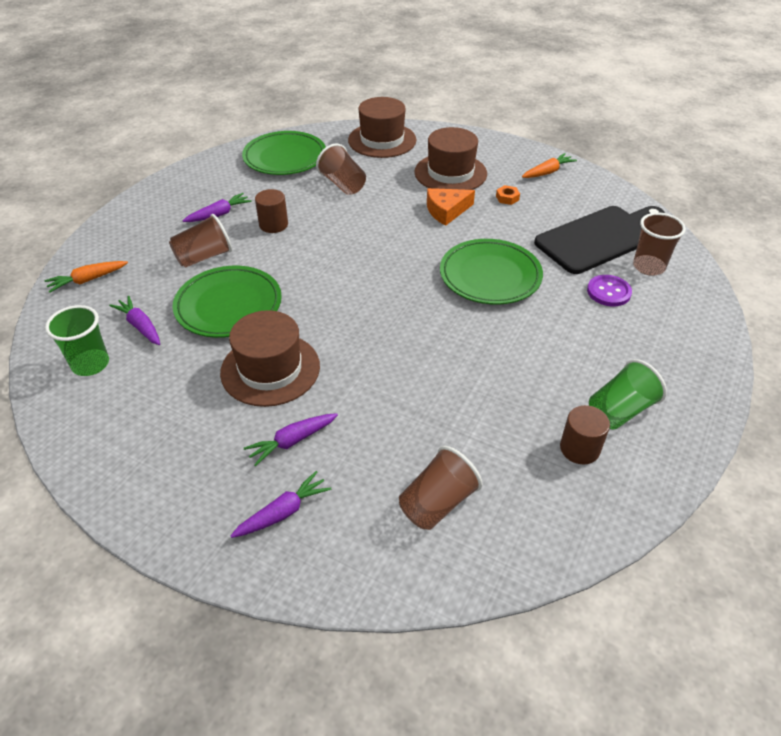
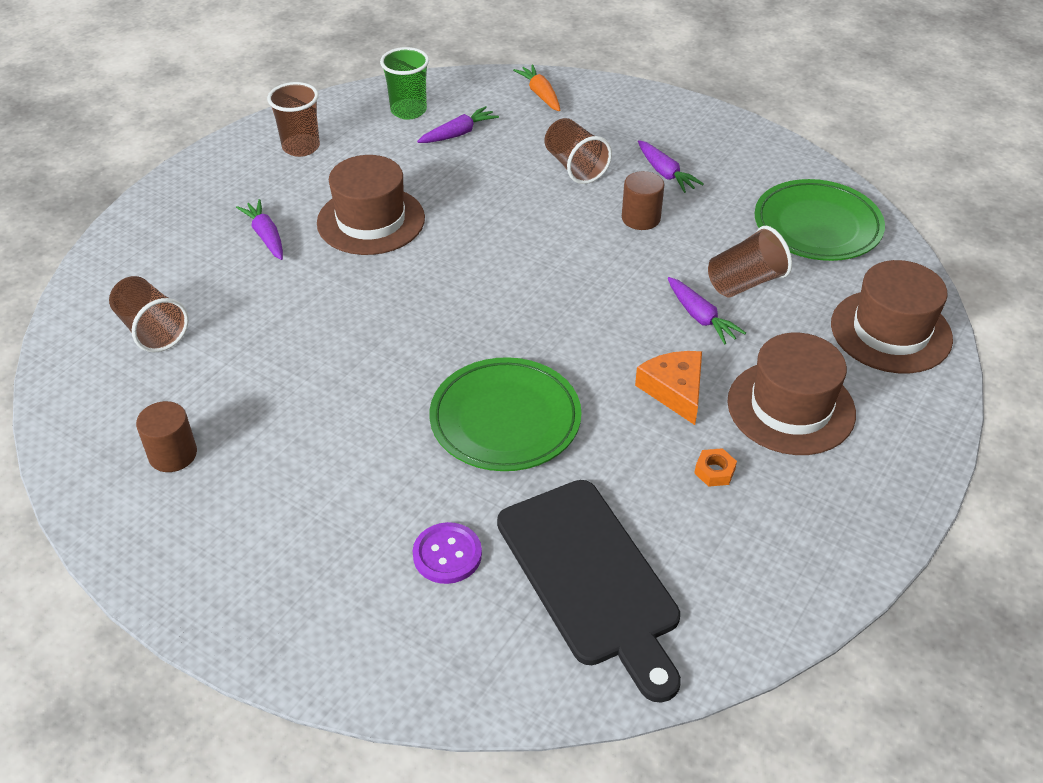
camera: 95 degrees right, 0 degrees up
green plate [173,266,282,338] -> none
purple carrot [231,471,331,538] -> purple carrot moved to [668,277,746,345]
orange carrot [522,153,577,178] -> none
green cup [589,359,667,429] -> none
brown cup [633,212,686,276] -> brown cup moved to [267,82,320,157]

